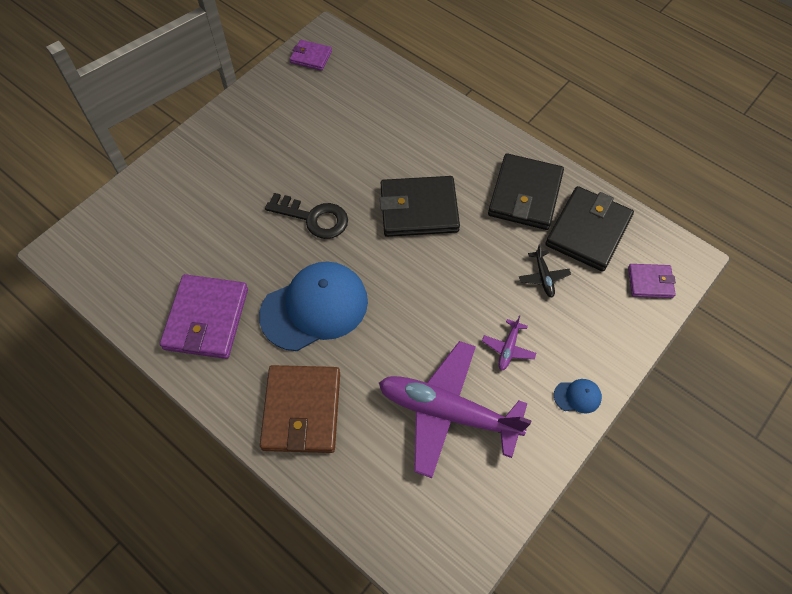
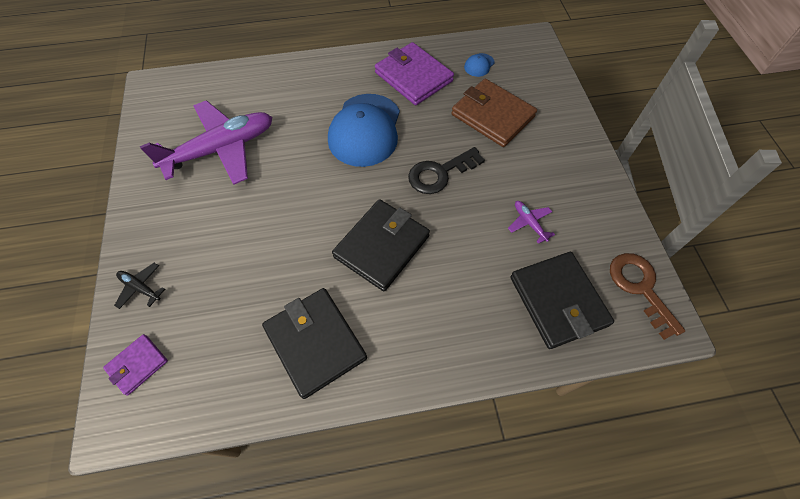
camera: 130 degrees right, 0 degrees up
brown wallet [260,365,340,453] -> brown wallet moved to [452,79,537,147]
purple wallet [290,40,332,71] -> brown key [610,253,685,340]
purple plane [482,315,536,371] -> purple plane moved to [508,201,555,244]
black plane [519,244,571,297] -> black plane moved to [114,263,165,309]
black wallet [545,186,634,272] -> black wallet moved to [510,252,614,349]
blue cap [554,379,602,414] -> blue cap moved to [464,53,494,77]

